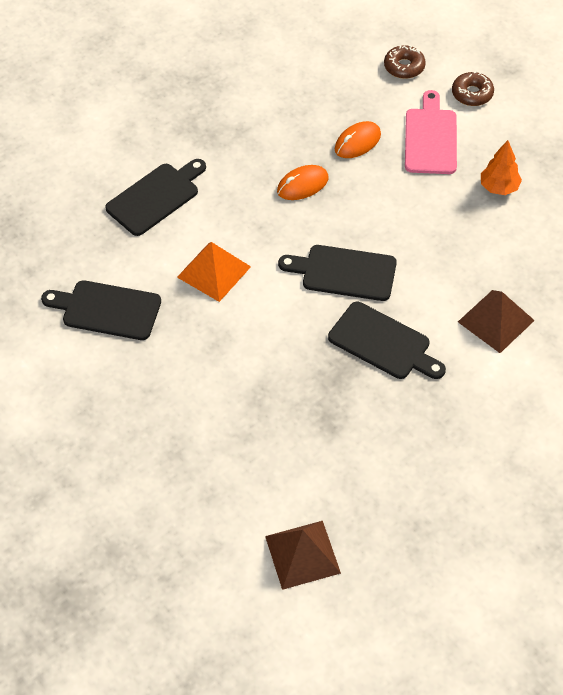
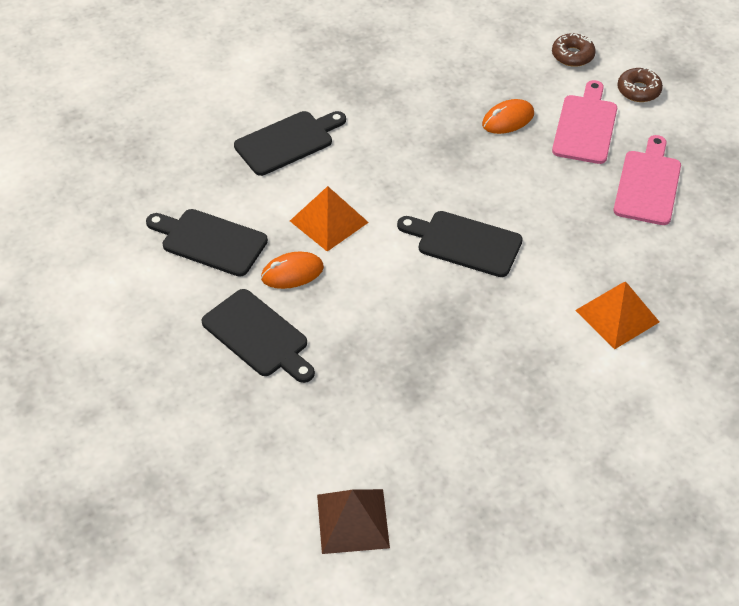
camera: 10 degrees right, 5 degrees down
orange mouse [277,165,329,200] -> orange mouse moved to [261,252,324,289]
black cutting board [328,302,446,379] -> black cutting board moved to [201,289,315,383]
brown pyramid [458,290,535,353] -> orange pyramid [575,281,659,349]
orange tree [481,140,522,195] -> pink cutting board [613,135,681,225]

